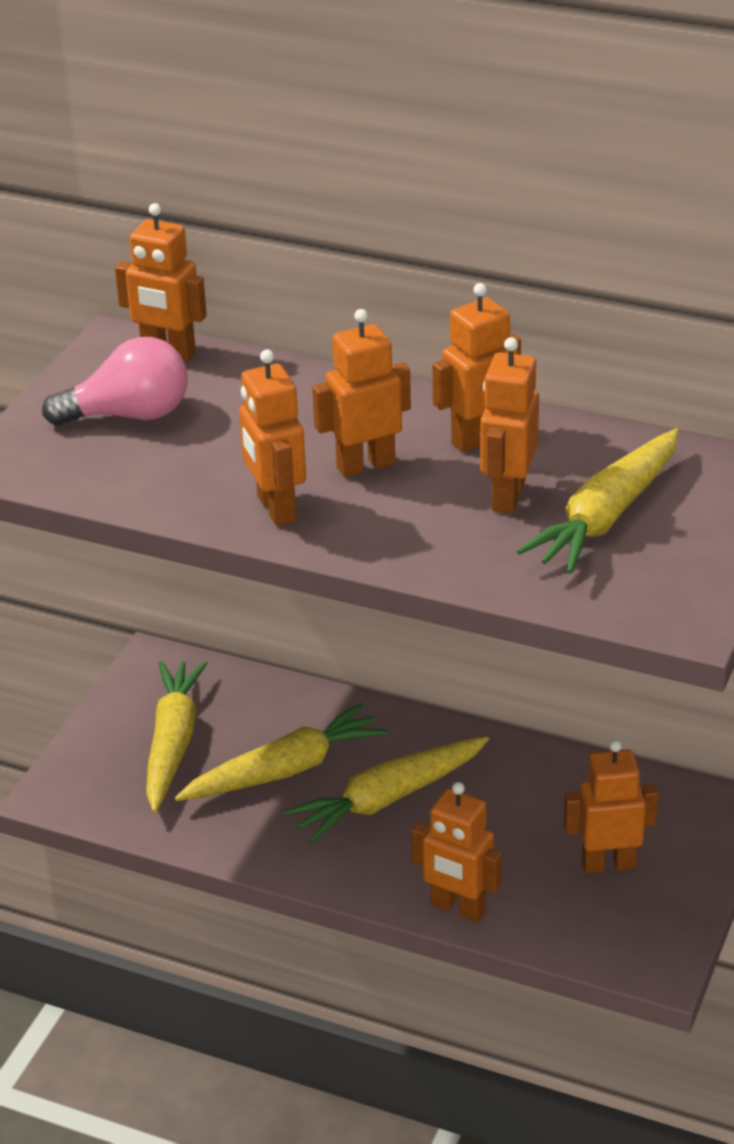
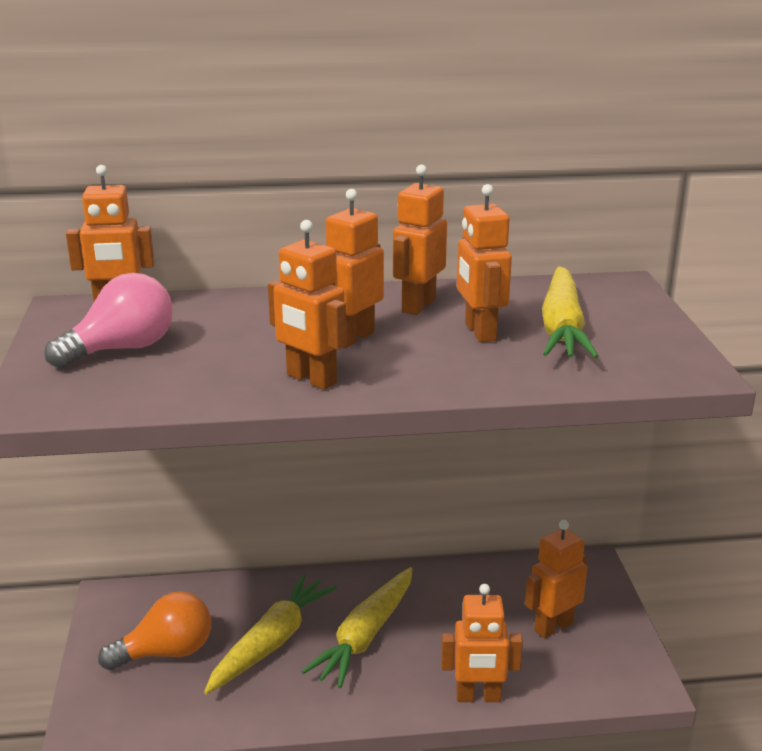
camera: 30 degrees left, 10 degrees down
yellow carrot [146,660,208,813] -> orange light bulb [98,591,211,671]

